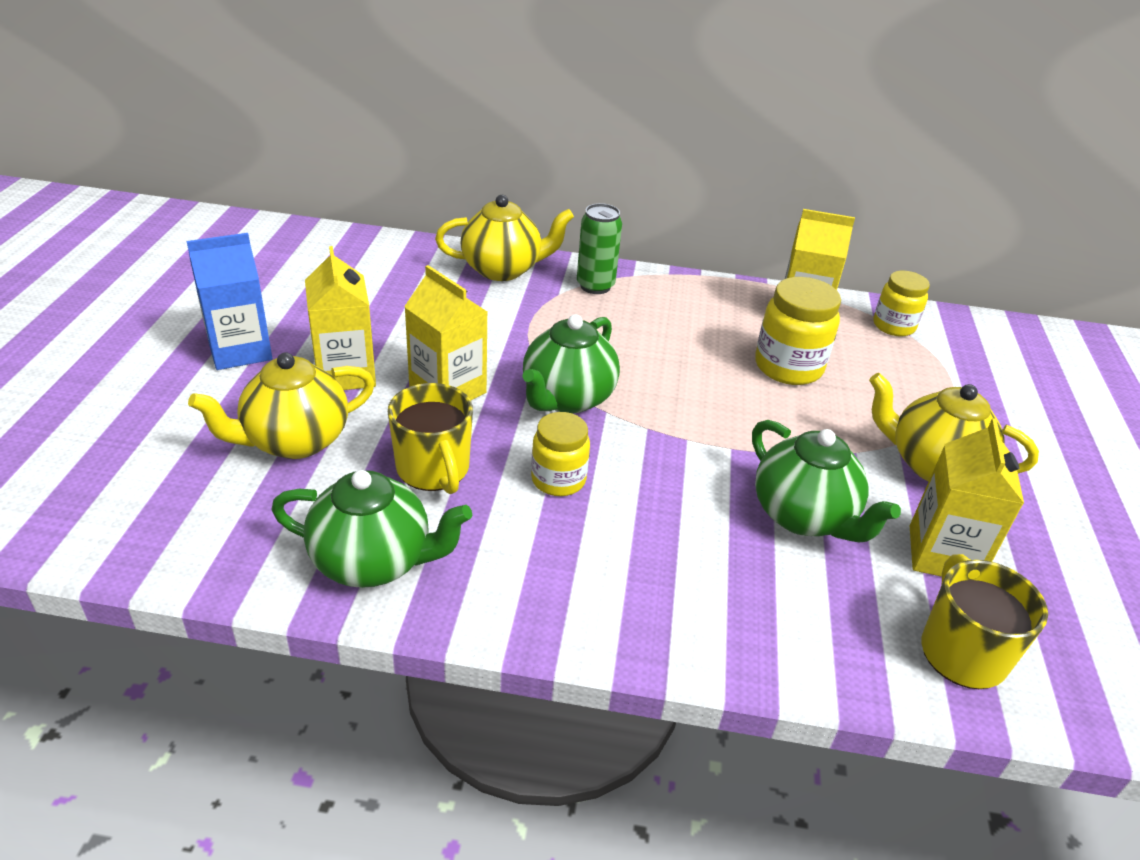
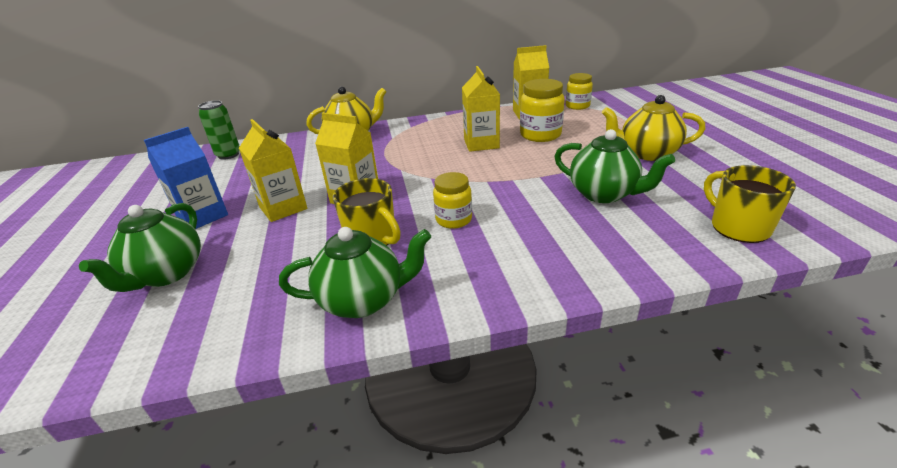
camera: 15 degrees left, 5 degrees down
yellow teapot [188,352,375,459] -> none
green teapot [523,314,620,414] -> green teapot moved to [79,203,201,292]
green can [577,203,622,294] -> green can moved to [198,100,240,160]
yellow carton [910,418,1024,577] -> yellow carton moved to [462,66,500,152]

